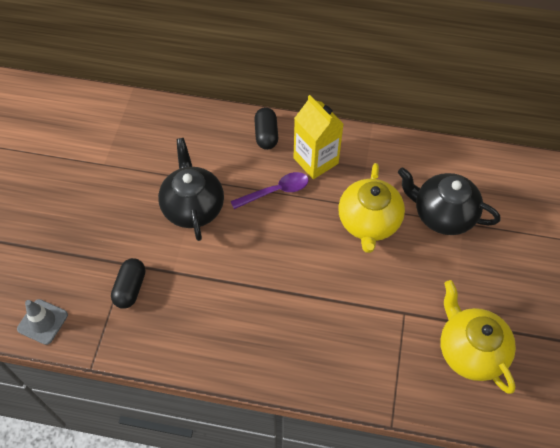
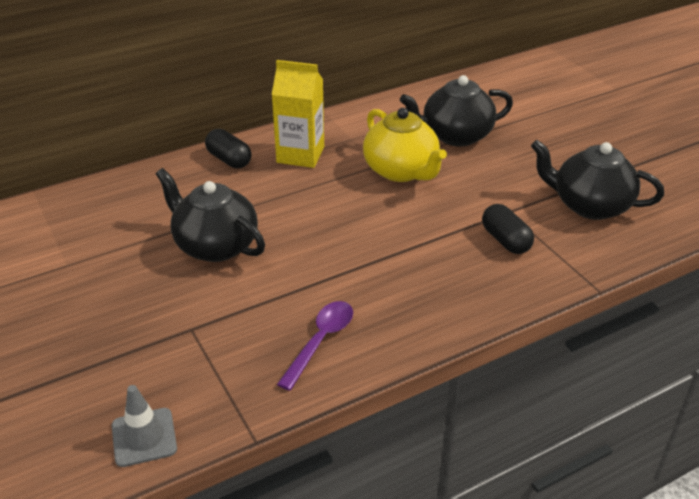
camera: 40 degrees left, 20 degrees down
black capsule [111,258,146,309] -> black capsule moved to [482,204,534,254]
purple spoon [231,172,309,209] -> purple spoon moved to [277,301,353,391]
yellow teapot [440,280,516,394] -> black teapot [531,140,664,220]

